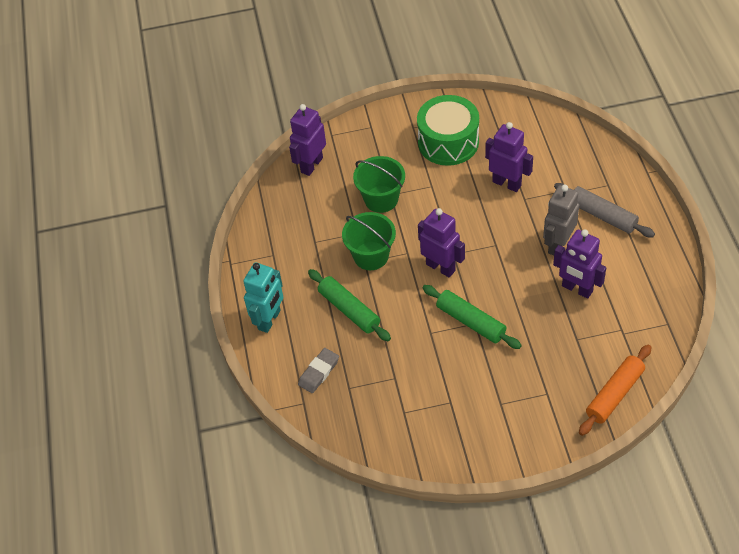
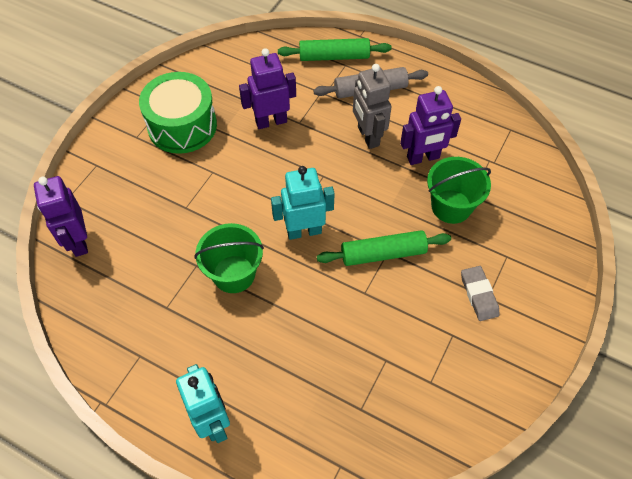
camera: 55 degrees left, 5 degrees up
grey eraser [298,348,339,393] -> grey eraser moved to [461,266,500,321]
green rolling pin [308,269,391,341] -> green rolling pin moved to [278,38,391,61]
green bucket [353,156,405,213] -> green bucket moved to [427,157,491,224]
purple robot [418,208,465,278] -> turquoise robot [271,166,335,240]
orange rolling pin [579,345,652,436] -> none

